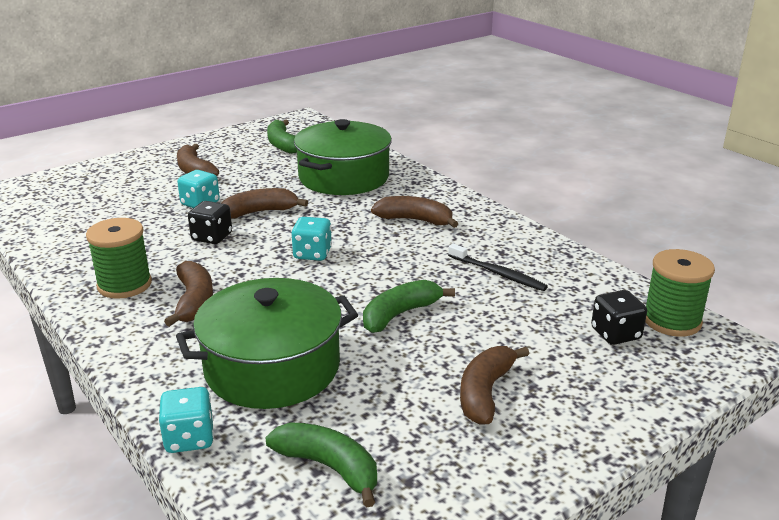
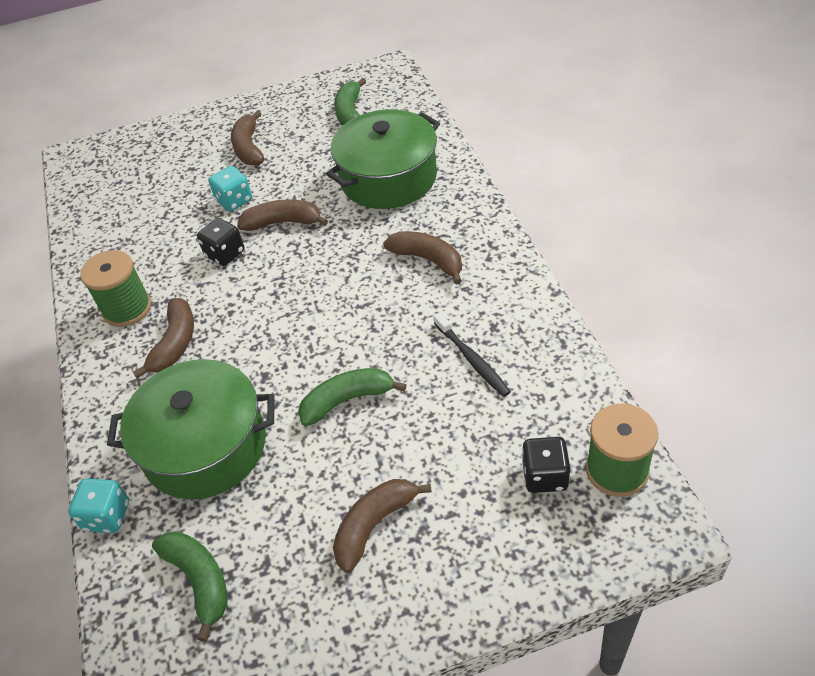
camera: 25 degrees right, 20 degrees up
turquoise dice [291,217,332,261] -> none

